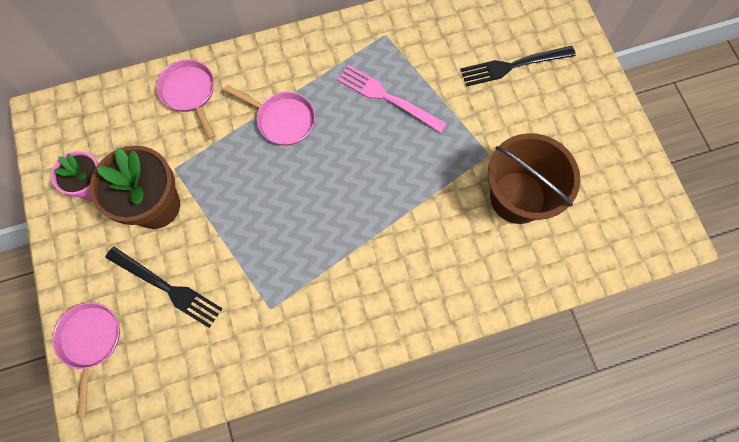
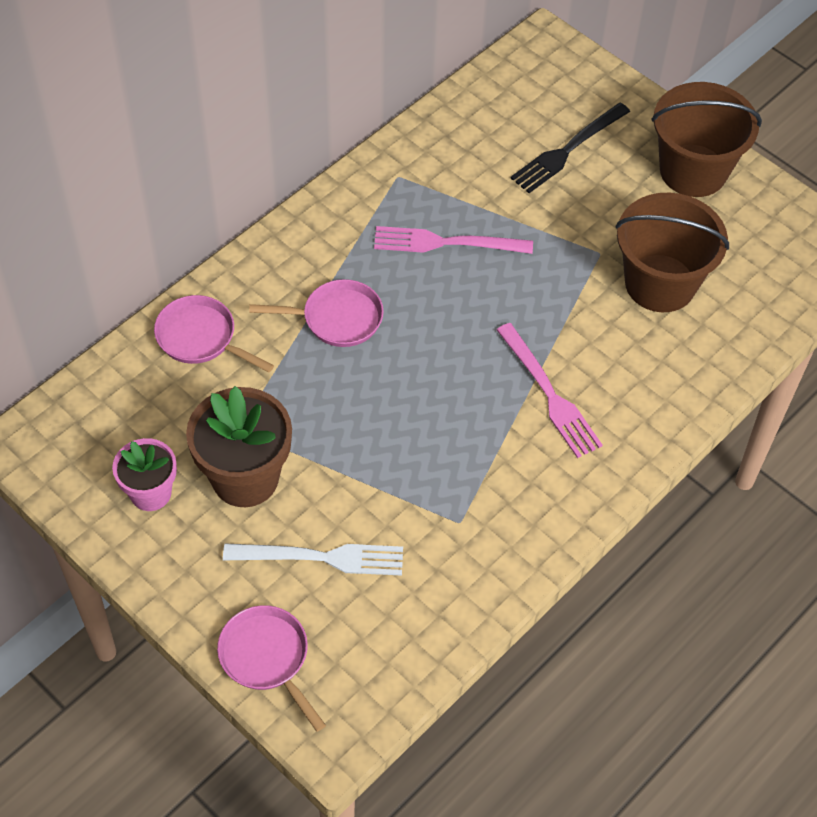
camera: 30 degrees left, 15 degrees down
black fork [105,247,223,328] -> white fork [223,543,403,576]
none -> pink fork [497,323,603,458]
none -> brown bucket [651,82,762,197]

